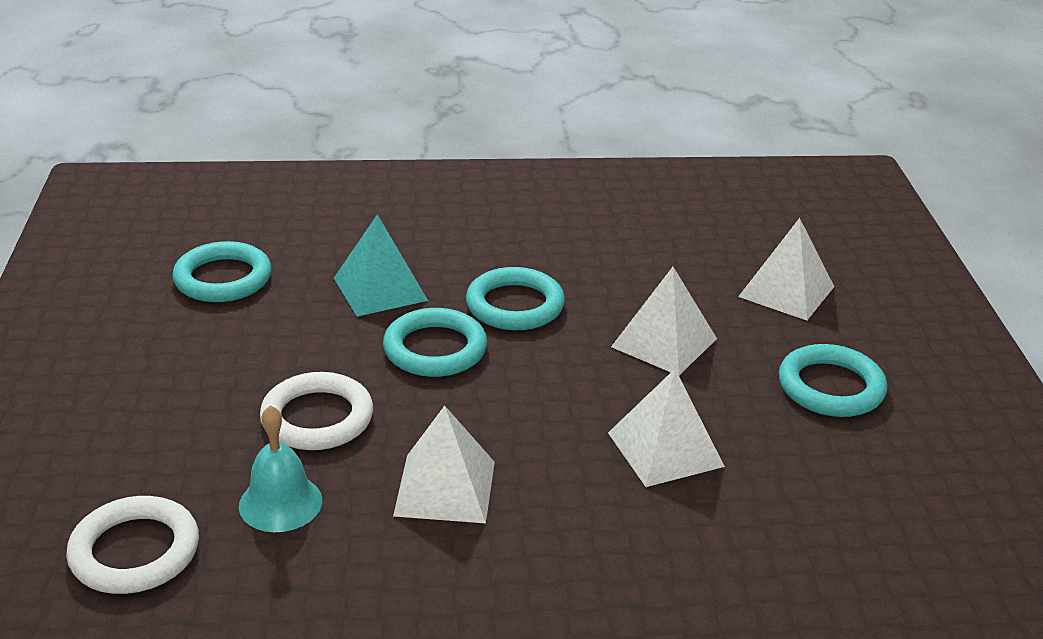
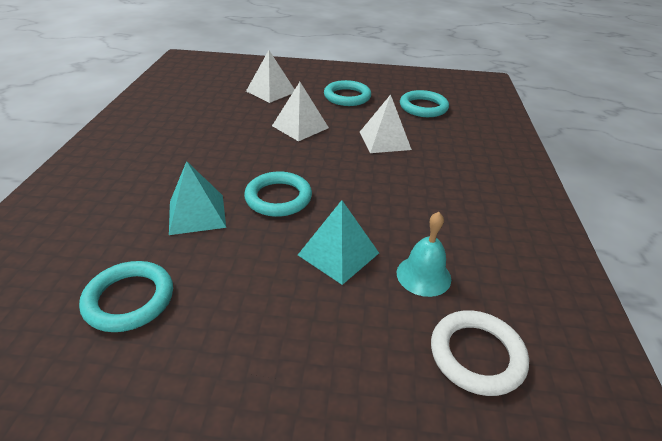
camera: 80 degrees left, 5 degrees up
white ring [260,372,373,450] -> turquoise pyramid [298,200,379,285]
white pyramid [393,406,495,523] -> none
turquoise ring [466,267,565,330] -> turquoise ring moved to [400,90,449,117]

